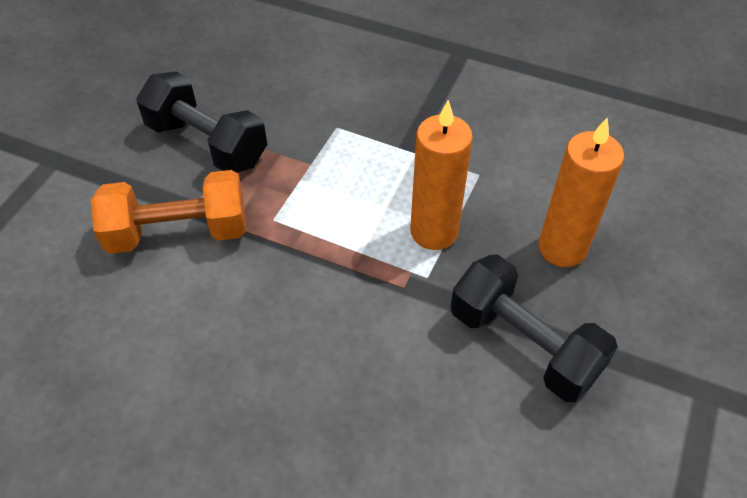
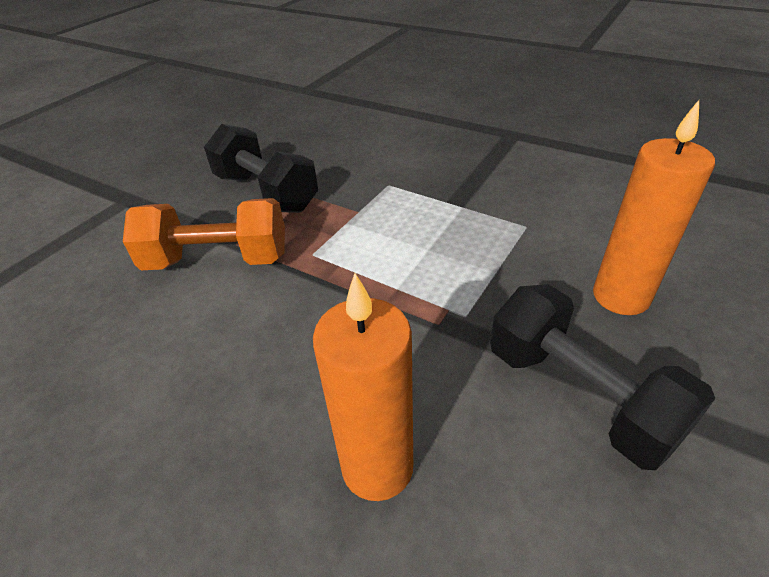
camera: 10 degrees right, 10 degrees down
orange candle [410,100,473,250] -> orange candle moved to [313,273,413,501]

